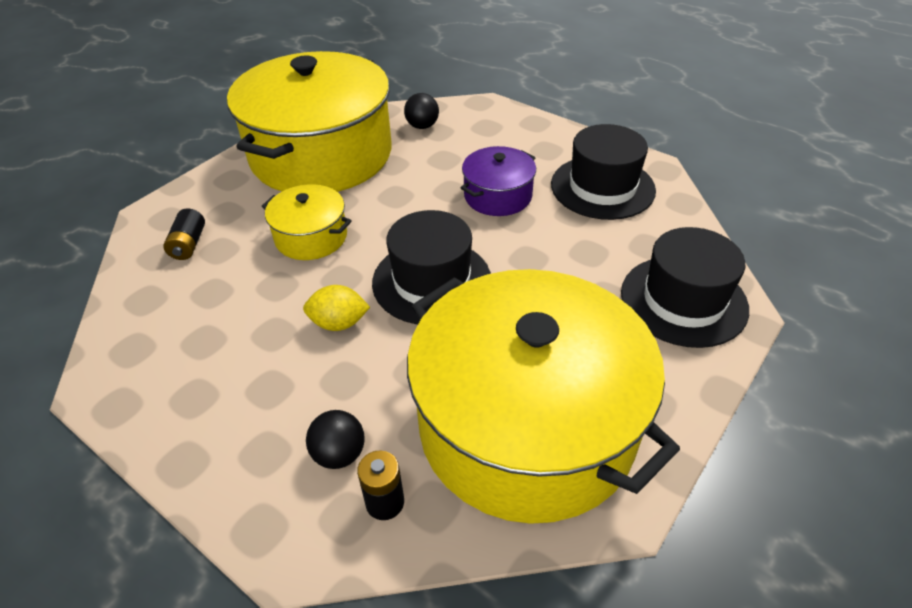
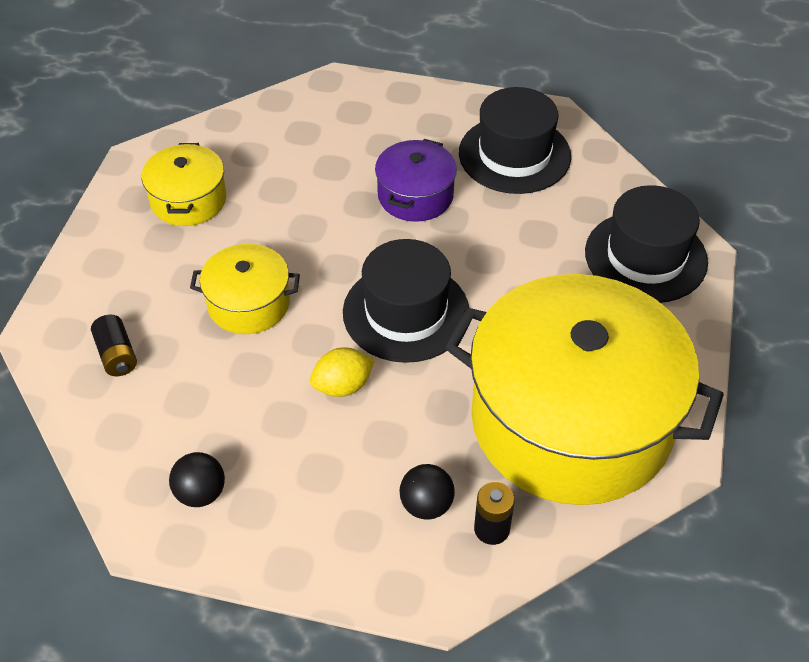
camera: 25 degrees left, 5 degrees up
yellow pot [227,51,392,192] -> yellow pot [141,143,226,226], size x0.44
black ball [404,93,439,129] -> black ball moved to [169,452,225,507]

